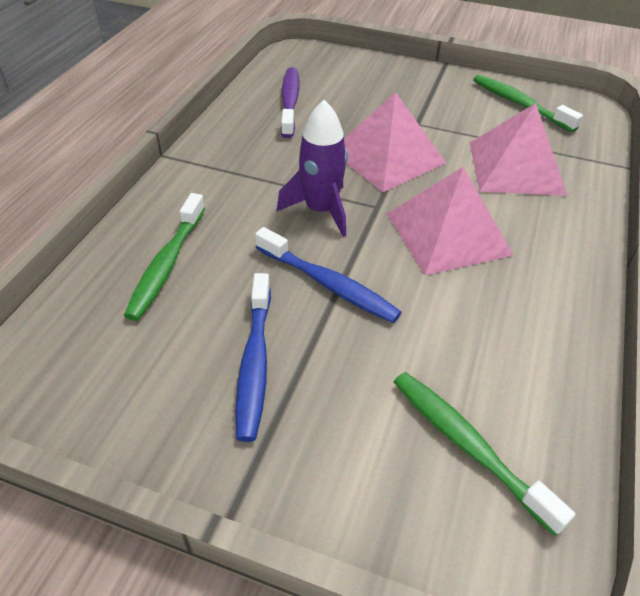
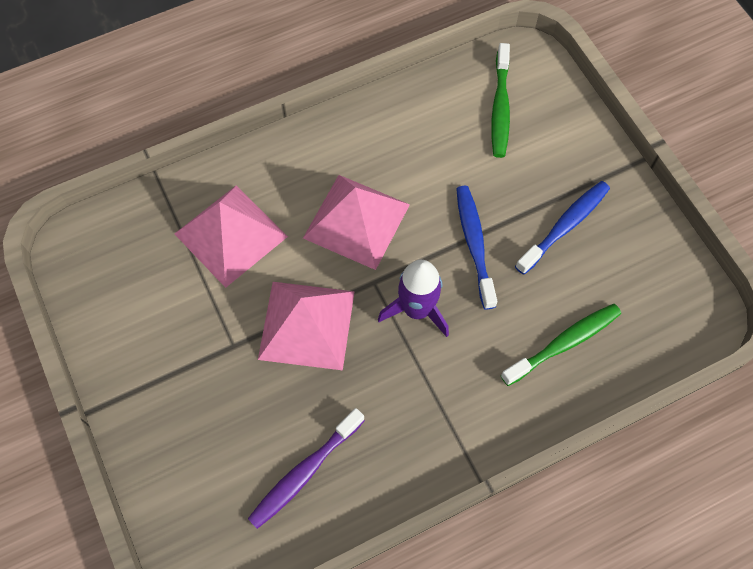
camera: 135 degrees left, 20 degrees up
green toothbrush [473,75,583,132] -> none

